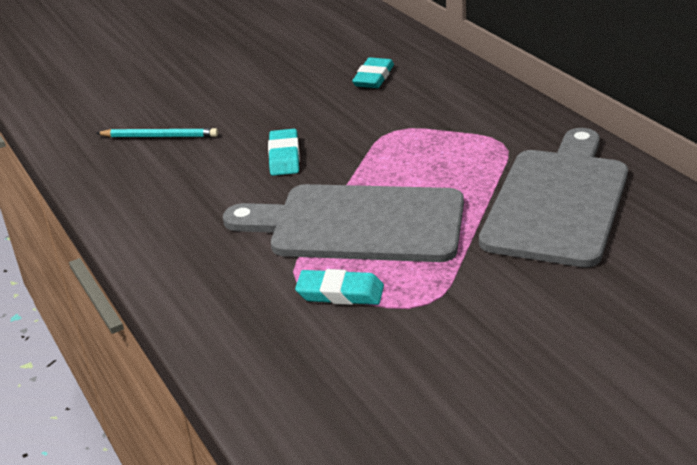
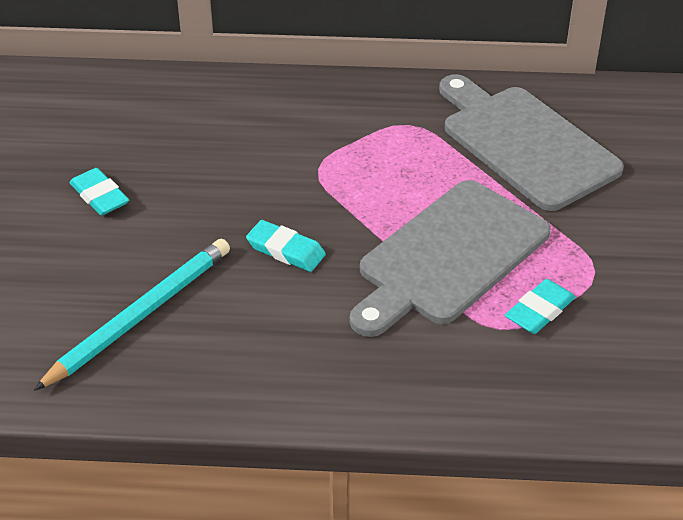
camera: 60 degrees left, 10 degrees up
turquoise pencil [96,128,218,137] -> turquoise pencil [34,239,230,391], size x1.68
turquoise eraser [352,57,394,88] -> turquoise eraser moved to [69,168,129,216]

